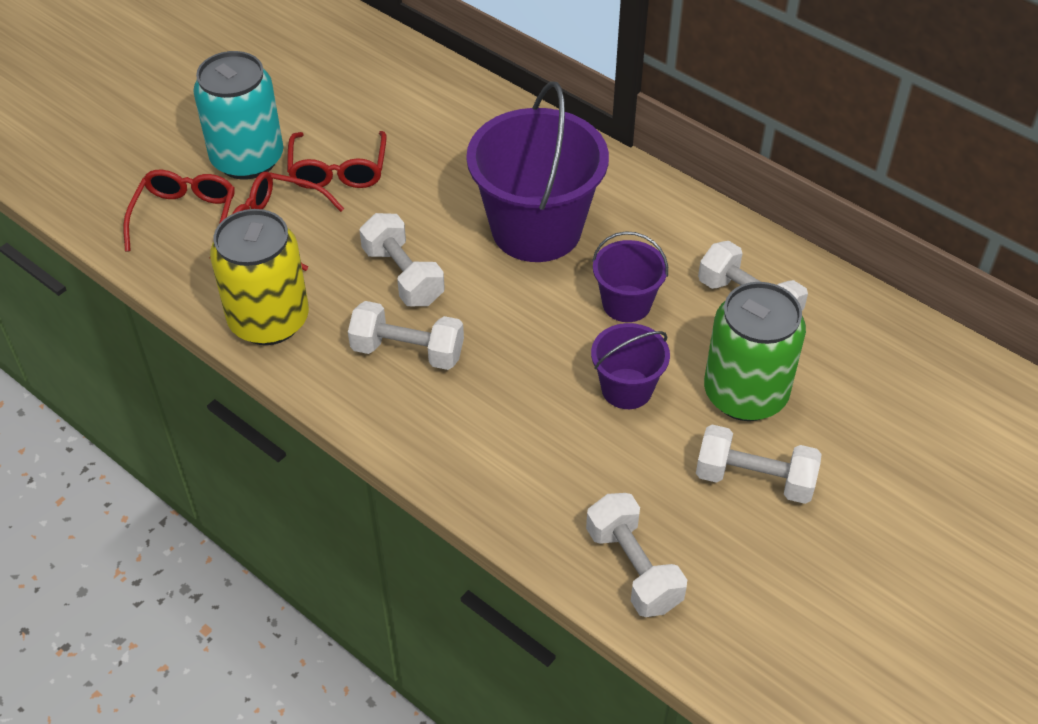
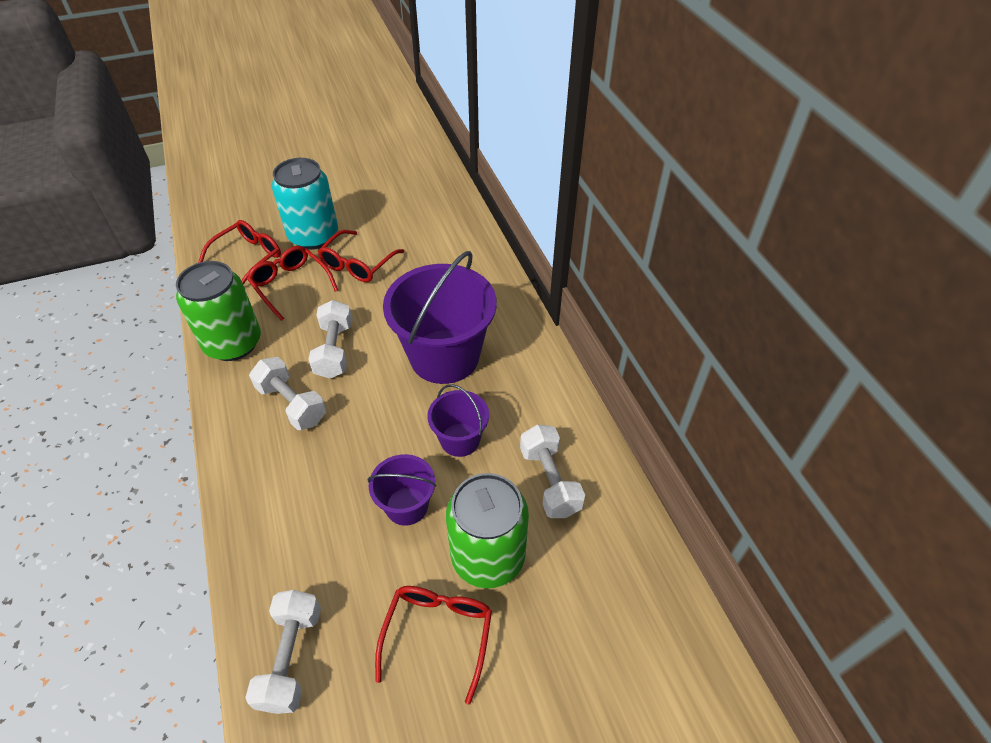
camera: 30 degrees right, 0 degrees up
yellow can [210,209,309,345] -> green can [176,261,261,361]
white dumbbell [696,424,821,504] -> red glasses [375,586,492,705]

